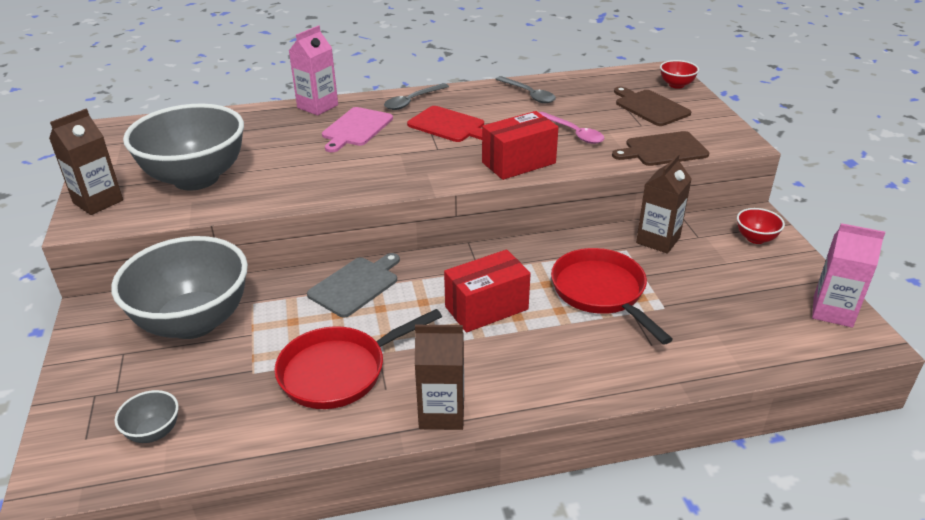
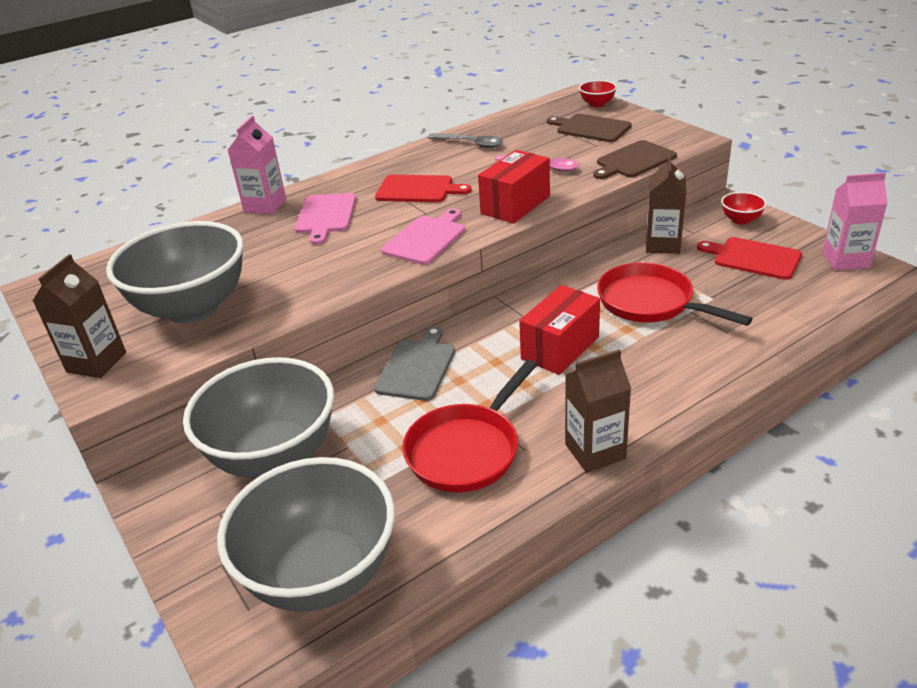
camera: 20 degrees left, 0 degrees up
grey bowl [114,390,179,443] -> grey bowl [217,457,395,612], size x2.44
grey spoon [384,83,449,110] -> none
none -> pink cutting board [381,208,465,265]
none -> red cutting board [697,237,802,280]

